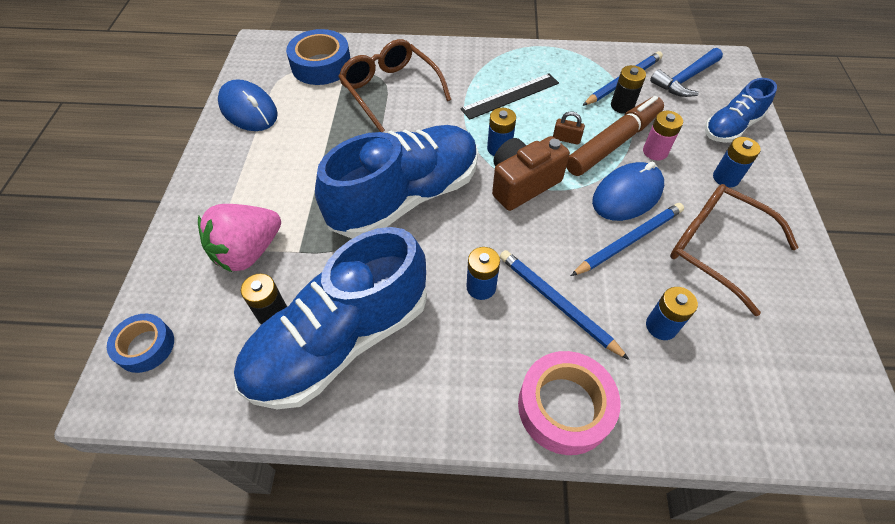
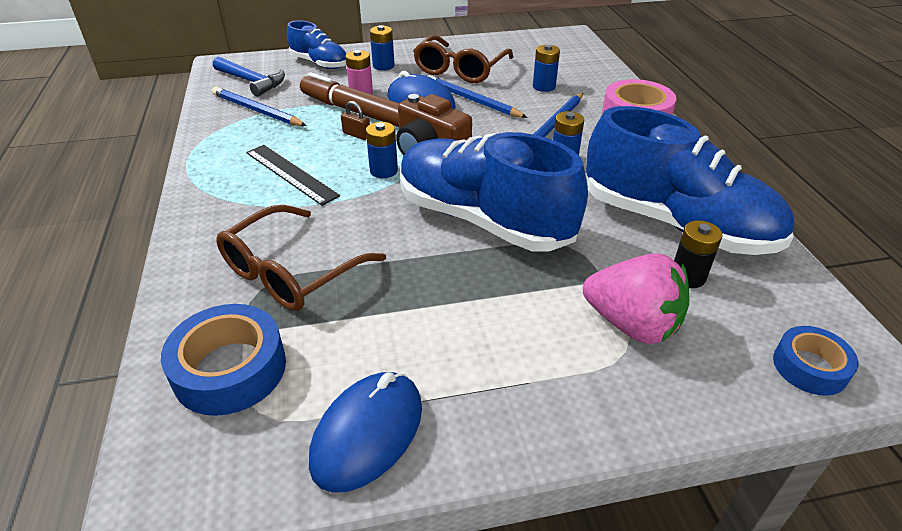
camera: 105 degrees left, 15 degrees down
brown padlock [553,111,585,145] -> brown padlock turned 60 degrees counterclockwise [341,101,370,140]
black battery [611,65,646,114] -> none

